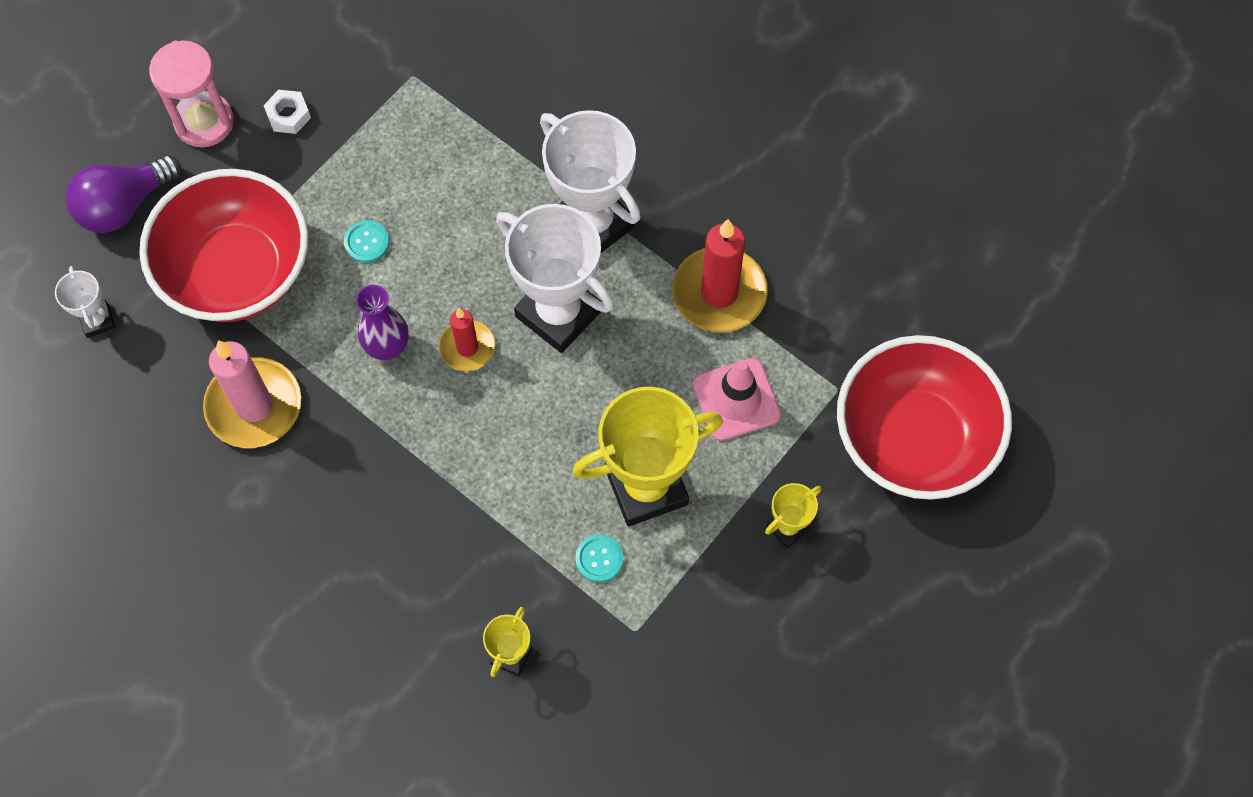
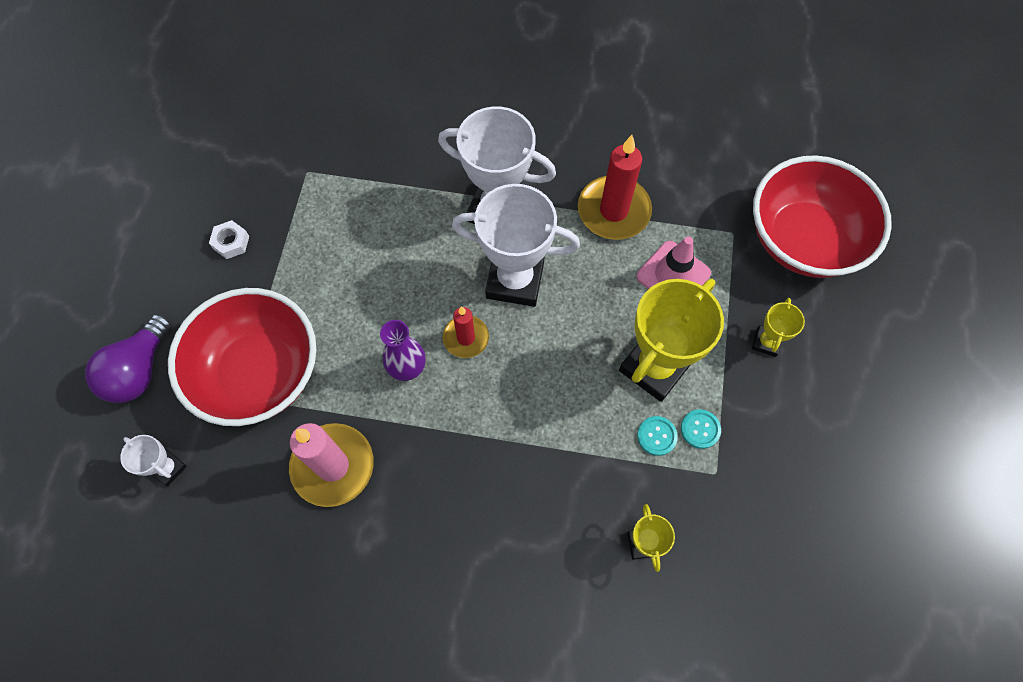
camera: 30 degrees left, 0 degrees up
pink hourglass [149,41,234,147] -> none
turquoise button [344,220,389,263] -> turquoise button moved to [681,409,721,449]

